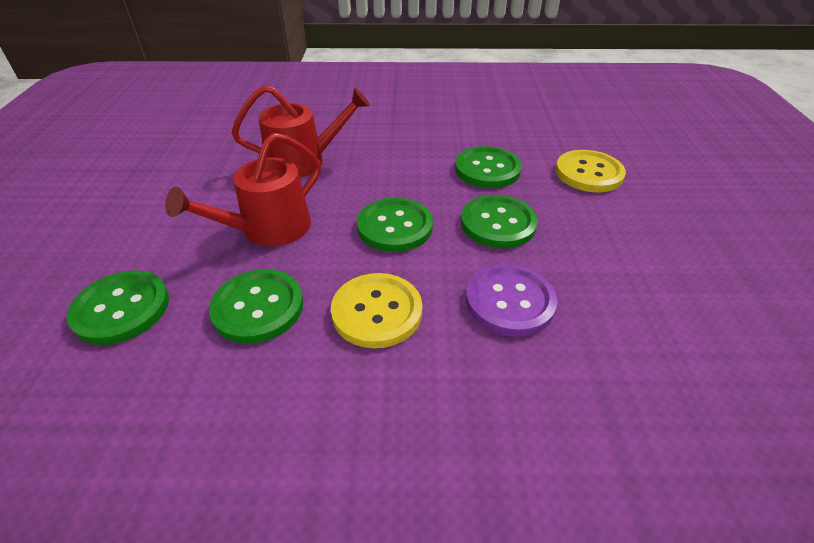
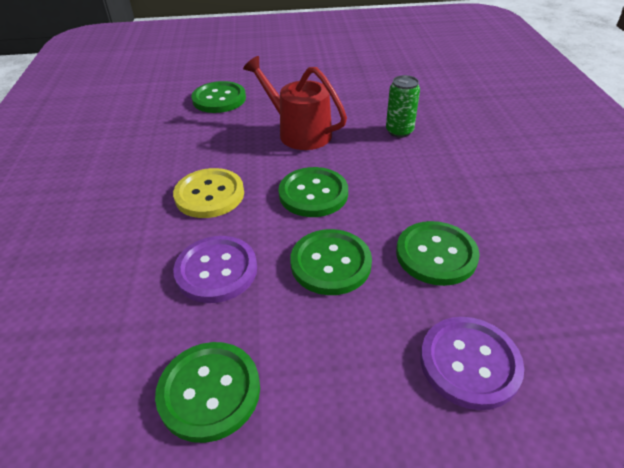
camera: 85 degrees right, 0 degrees up
green button [209,269,303,344] -> green button moved to [155,342,260,443]
red watering can [232,85,370,177] -> green can [386,75,420,138]
yellow button [555,150,626,192] -> purple button [420,317,524,410]

